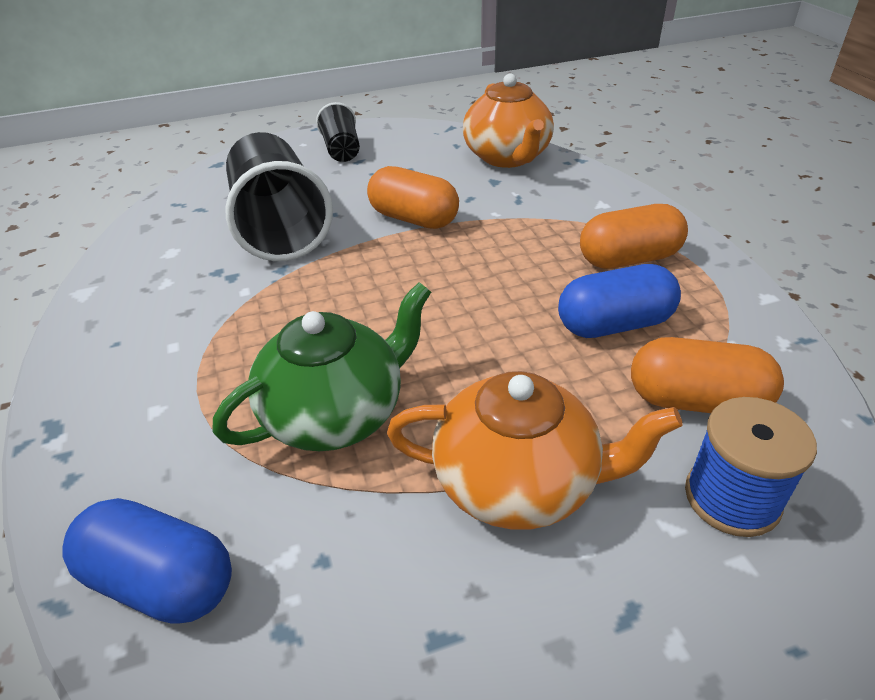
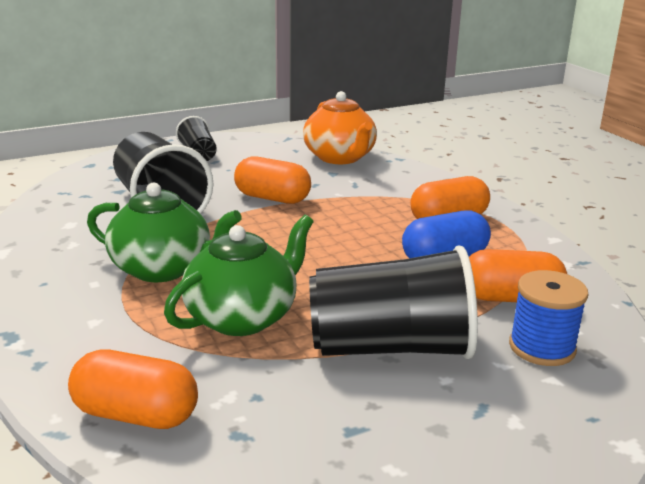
camera: 10 degrees left, 15 degrees down
blue capsule [62,498,232,624] -> orange capsule [68,349,198,429]
orange teapot [387,371,683,530] -> black cup [309,245,478,359]
none -> green teapot [87,183,242,282]

